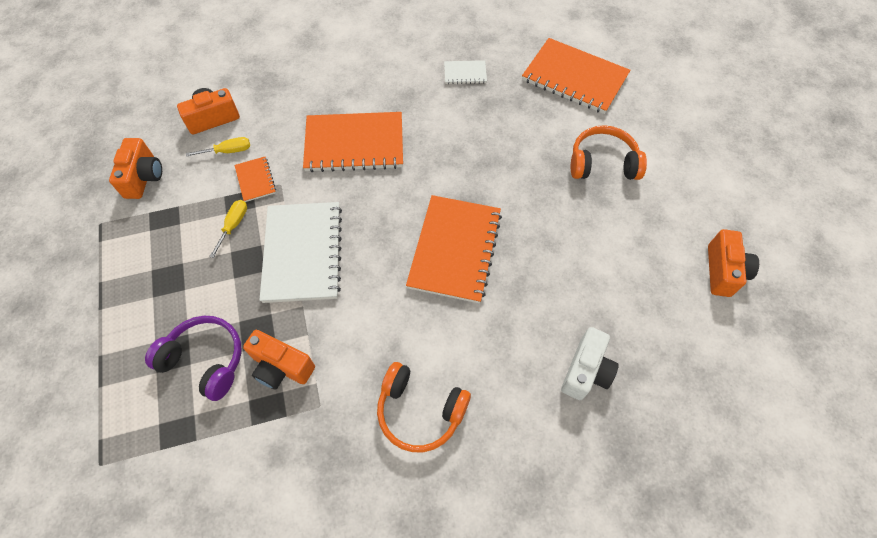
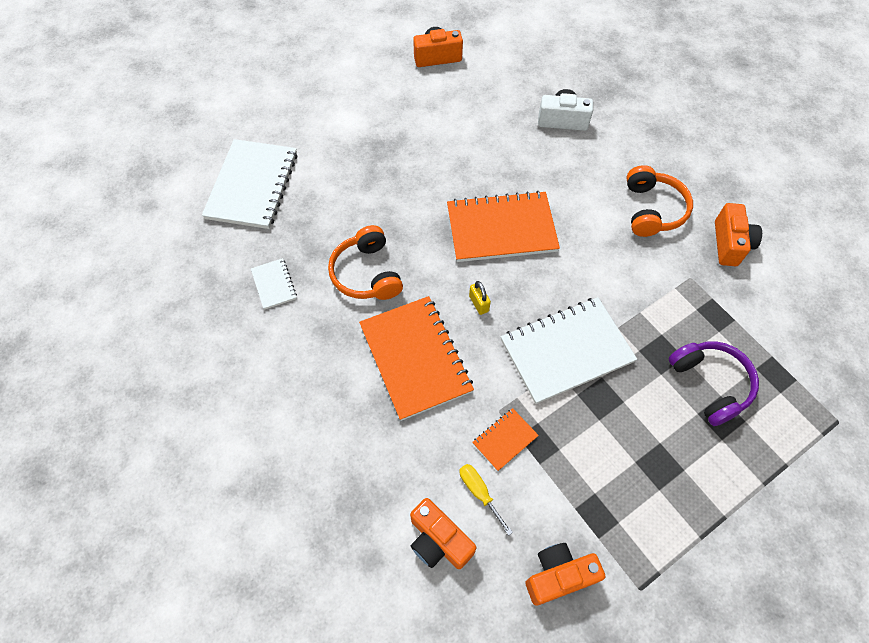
camera: 110 degrees left, 0 degrees up
purple headphones [145,316,242,401] -> purple headphones turned 150 degrees clockwise [669,341,759,426]
yellow screwdriver [209,200,247,258] -> none
orange camera [243,330,315,390] -> orange camera moved to [715,203,762,266]
orange notebook [522,38,630,114] -> white notebook [202,139,297,229]
orange headphones [571,125,647,180] -> orange headphones moved to [328,225,403,300]
none -> yellow padlock [469,281,491,315]

